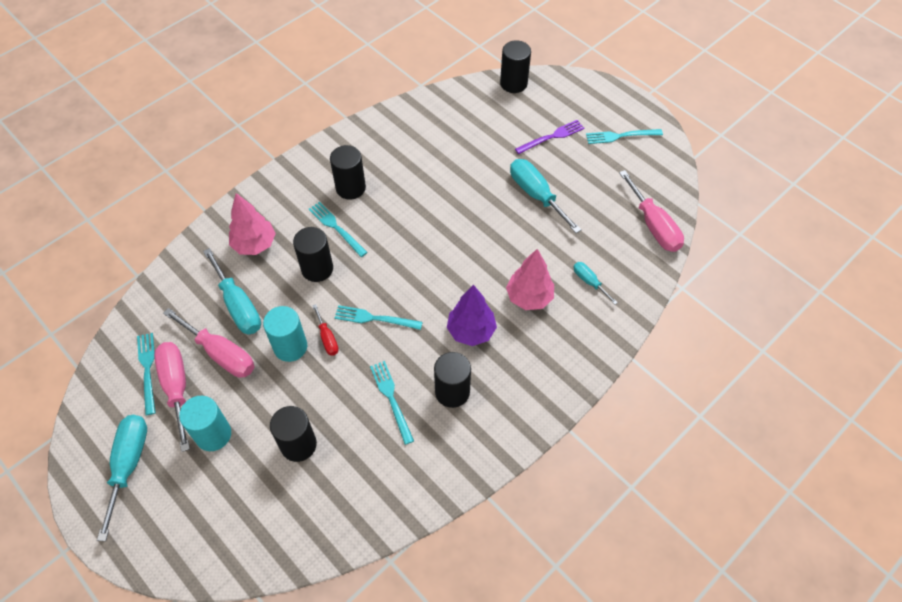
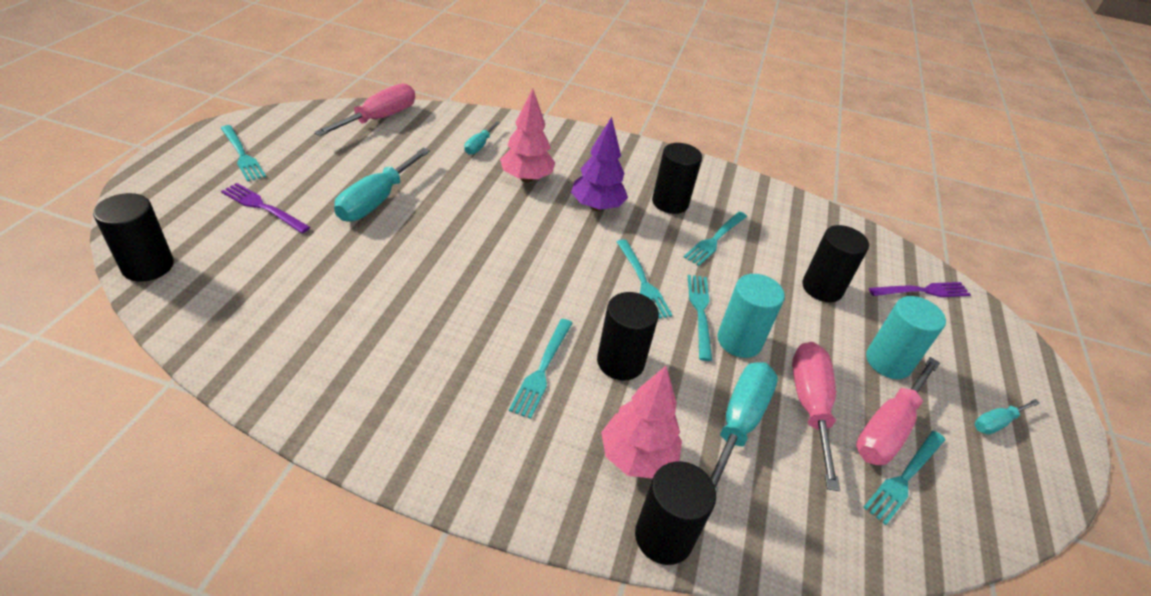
camera: 125 degrees left, 15 degrees down
turquoise screwdriver [97,415,147,541] -> turquoise screwdriver [975,399,1040,435], size x0.53
red screwdriver [312,304,339,356] -> turquoise fork [688,275,712,361]
black cylinder [330,145,366,200] -> black cylinder moved to [635,461,716,565]
none -> purple fork [869,282,971,297]

